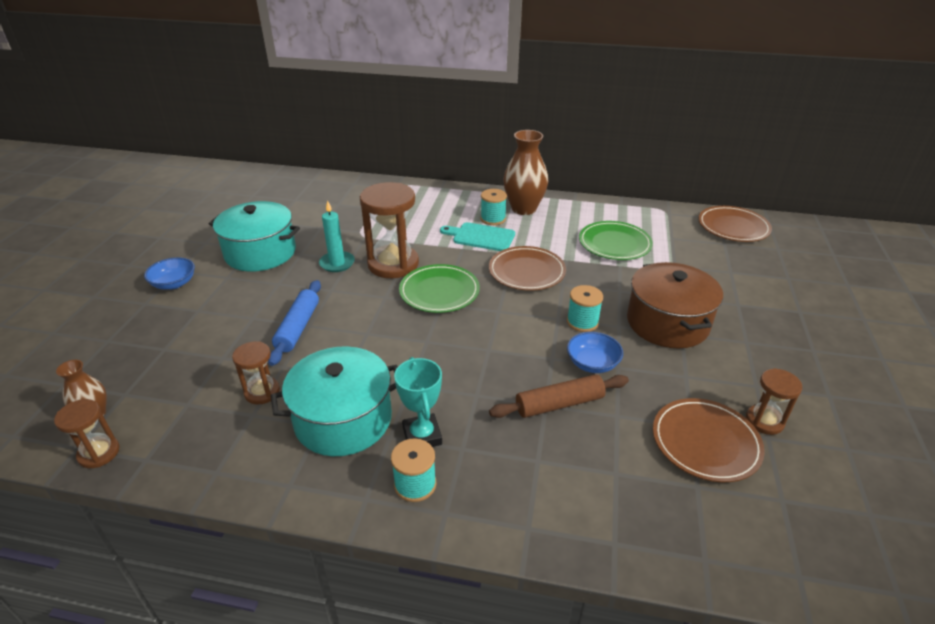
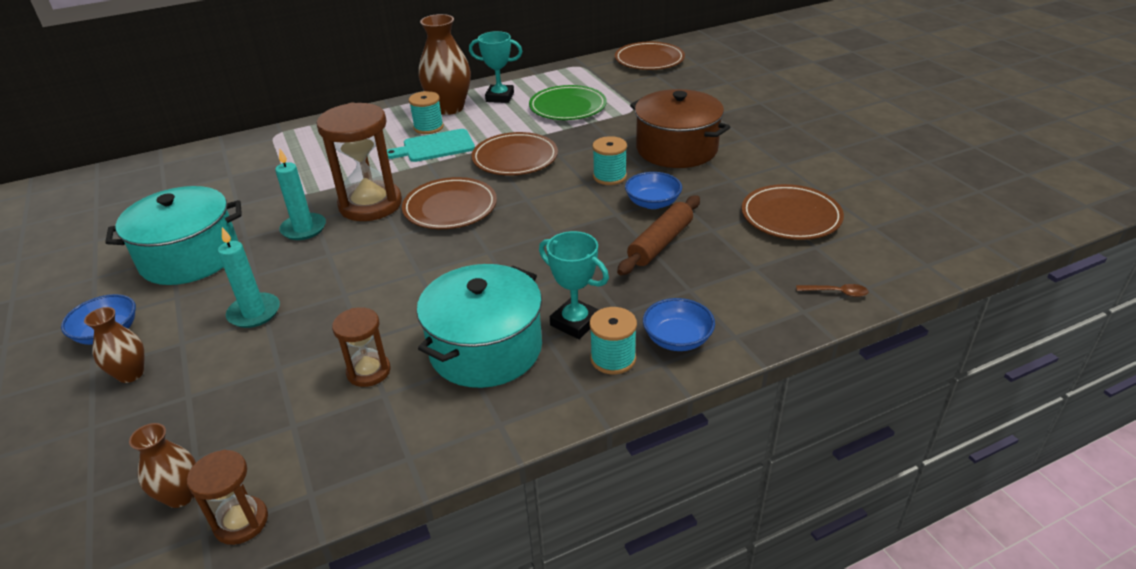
camera: 35 degrees left, 0 degrees up
blue rolling pin [268,280,321,366] -> none
green plate [399,264,480,313] -> brown plate [402,177,497,229]
brown hourglass [746,368,802,435] -> none
none -> brown vase [84,307,144,383]
none -> turquoise candle [218,227,280,328]
none -> turquoise trophy [469,31,523,103]
none -> blue bowl [643,298,715,351]
none -> brown spoon [796,284,869,297]

